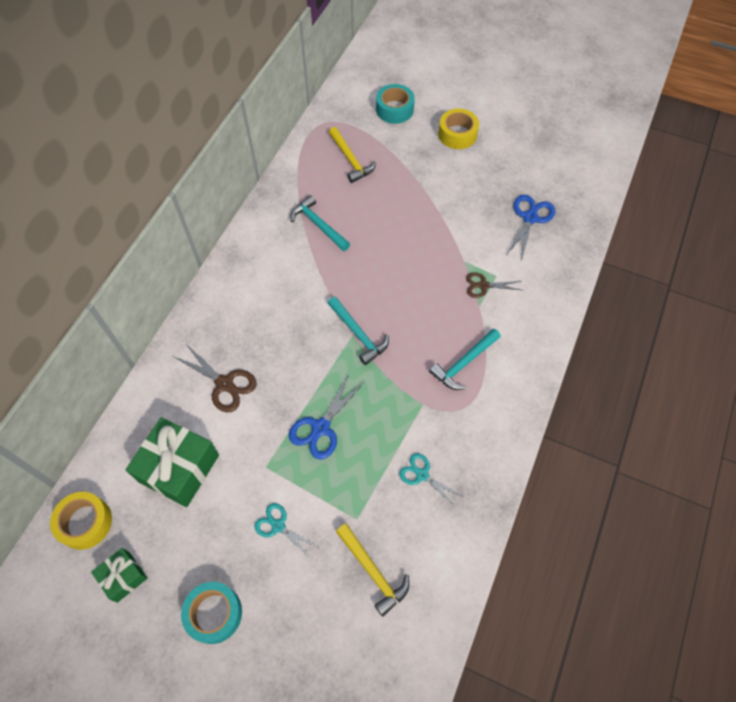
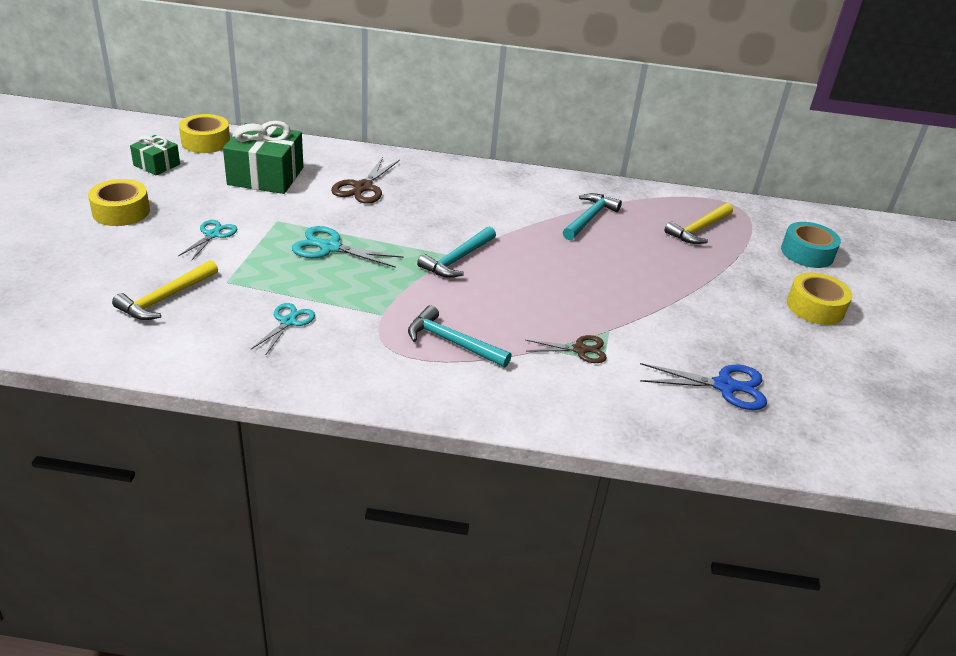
camera: 70 degrees right, 25 degrees down
turquoise tape [181,582,242,644] -> yellow tape [88,179,150,226]
blue scissors [289,375,365,460] -> turquoise scissors [292,226,403,268]
brown scissors [466,272,521,298] -> brown scissors turned 105 degrees clockwise [526,335,607,363]

